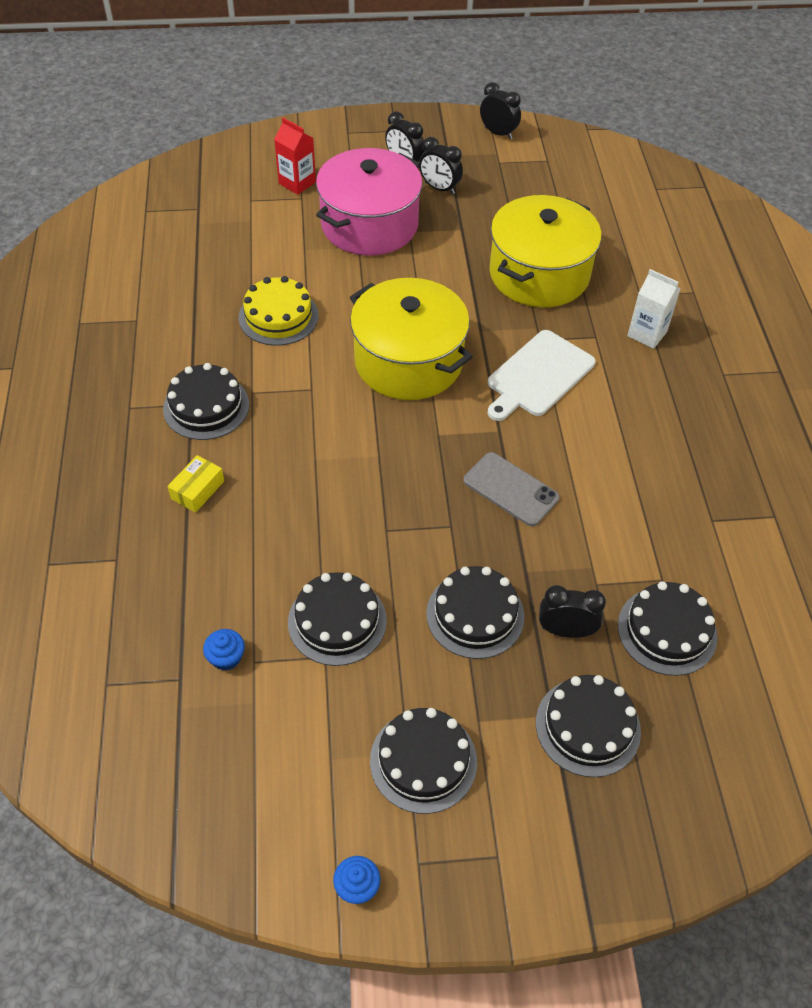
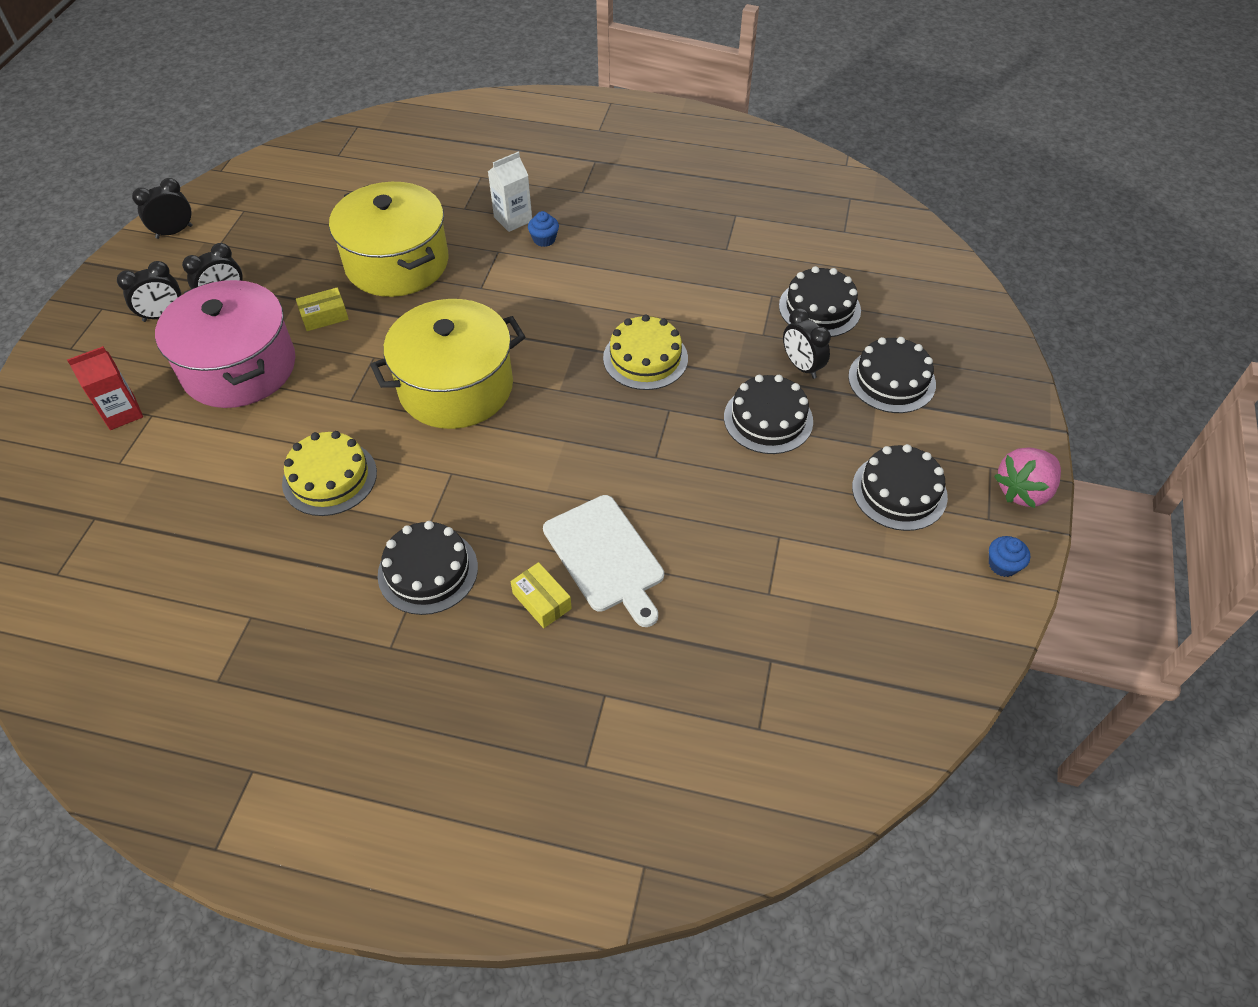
camera: 70 degrees left, 0 degrees up
blue cupcake [203,629,245,671] -> blue cupcake moved to [528,211,559,247]
black cake [288,572,387,666] -> none
grey phone [463,452,559,526] -> yellow cake [603,315,688,390]
white cutting board [487,330,596,421] -> white cutting board moved to [543,495,664,627]
black clock [539,585,606,638] -> black clock turned 60 degrees counterclockwise [783,308,831,379]
none -> yellow box [296,288,349,331]
none -> pink strawberry [994,447,1061,508]

